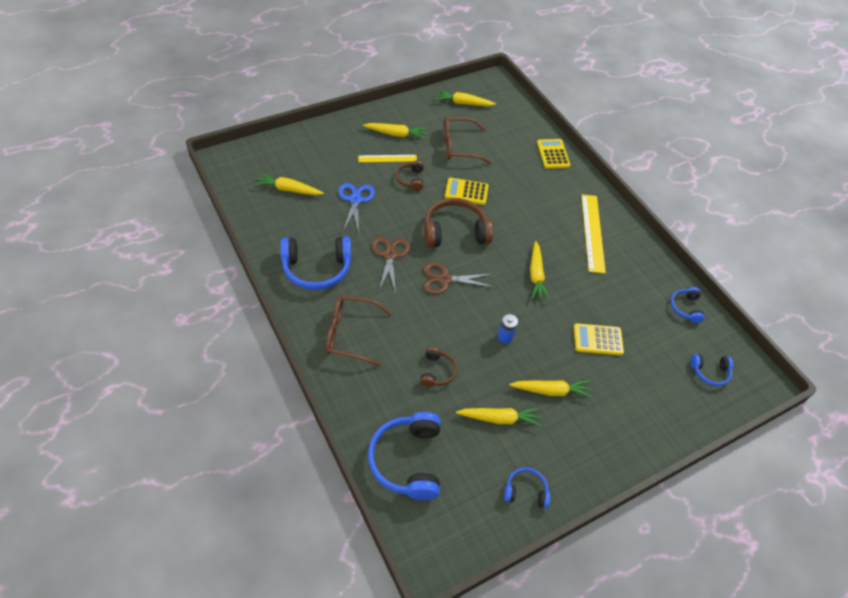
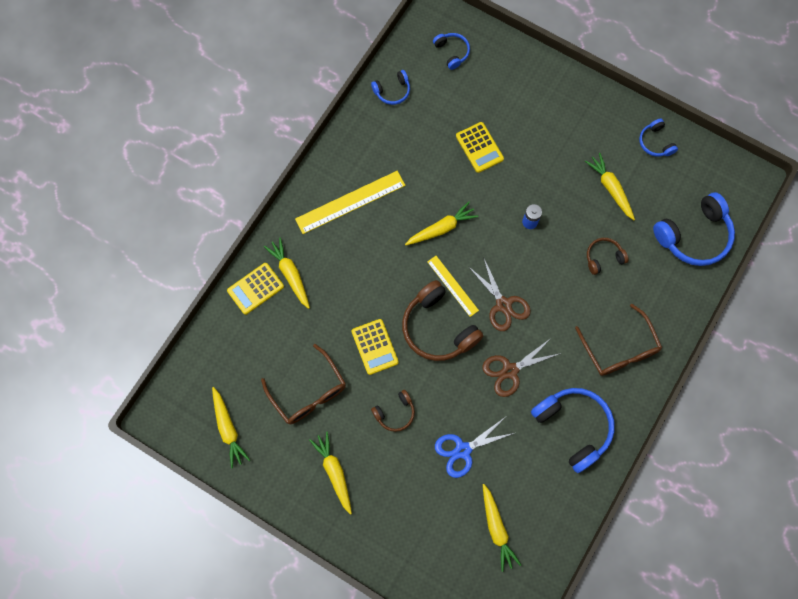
camera: 115 degrees left, 20 degrees up
yellow ruler [358,155,417,162] -> yellow ruler moved to [427,256,479,317]
yellow carrot [509,380,592,398] -> yellow carrot moved to [264,238,310,309]

